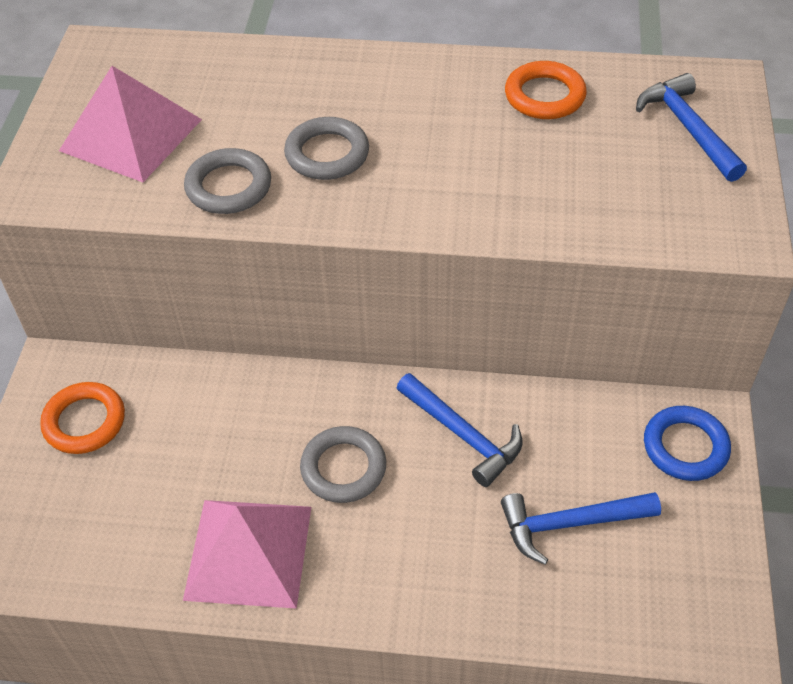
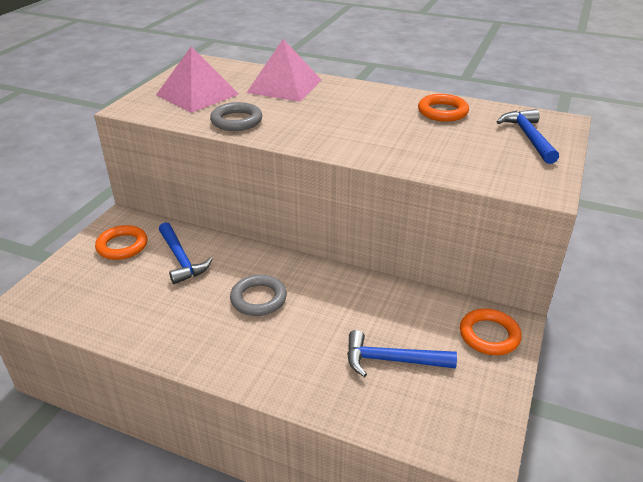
camera: 15 degrees right, 15 degrees down
pink pyramid [183,500,311,609] -> pink pyramid moved to [247,39,322,102]
grey ring [284,117,369,180] -> none
blue hammer [397,373,523,487] -> blue hammer moved to [159,222,212,284]
blue ring [644,406,731,481] -> orange ring [460,309,522,355]

